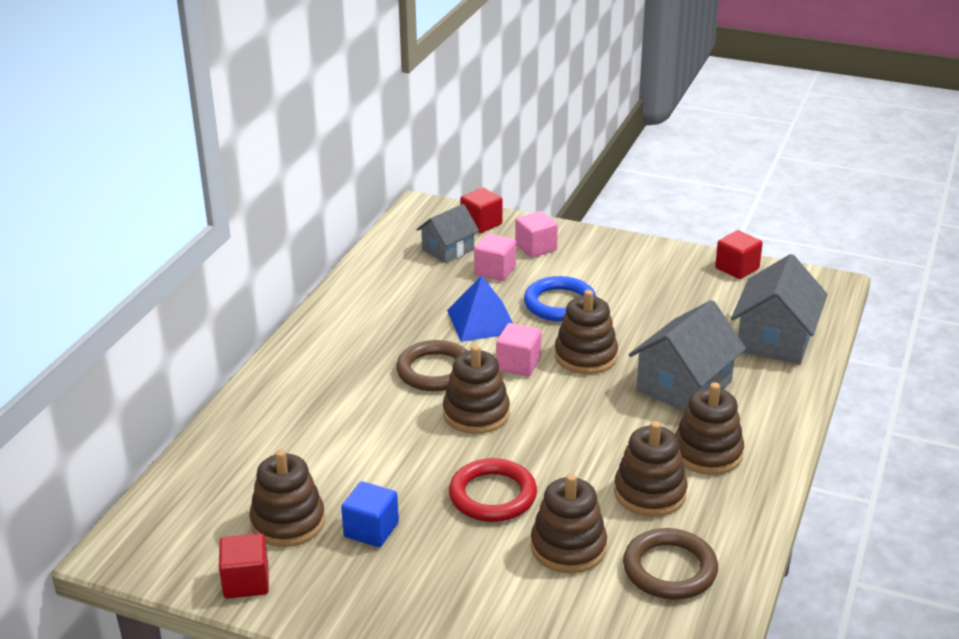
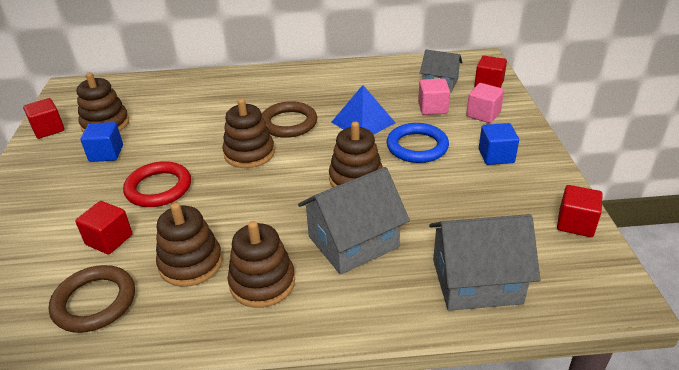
camera: 65 degrees right, 5 degrees up
pink cube [496,323,542,376] -> none
brown stacking toy [531,474,607,574] -> red cube [75,201,133,255]
grey house [629,300,746,412] -> grey house turned 45 degrees counterclockwise [298,167,410,275]
none -> blue cube [479,123,519,165]

